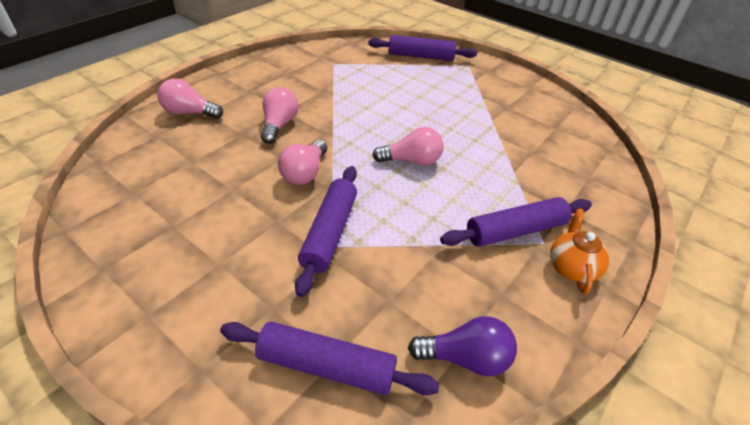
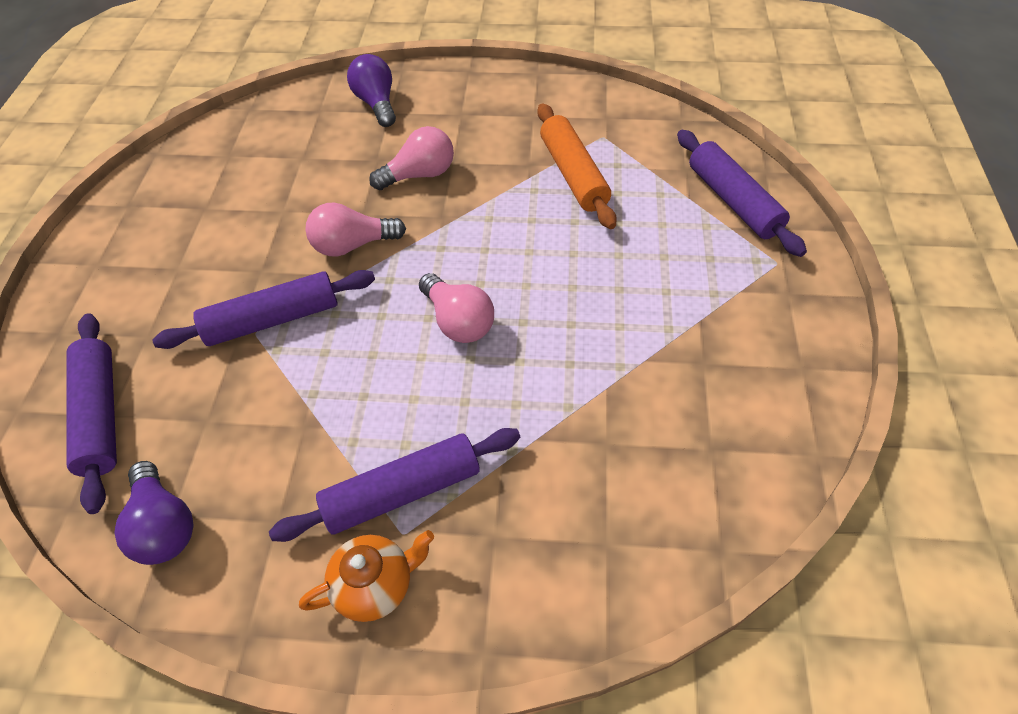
camera: 60 degrees right, 10 degrees up
pink light bulb [157,79,223,119] -> purple light bulb [347,54,396,127]
purple rolling pin [440,197,592,247] -> purple rolling pin turned 60 degrees counterclockwise [269,428,520,542]
none -> orange rolling pin [537,104,617,229]

